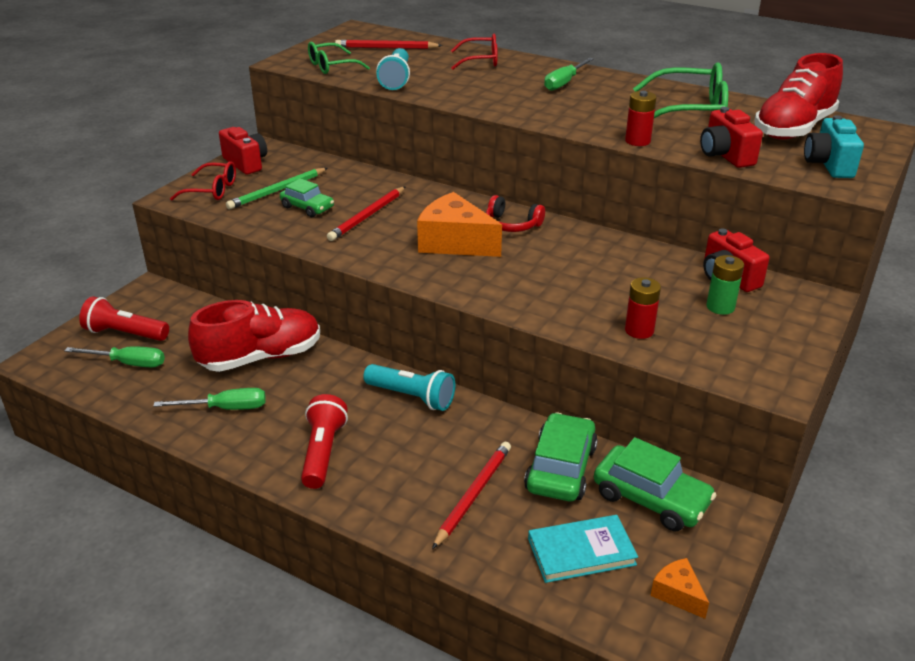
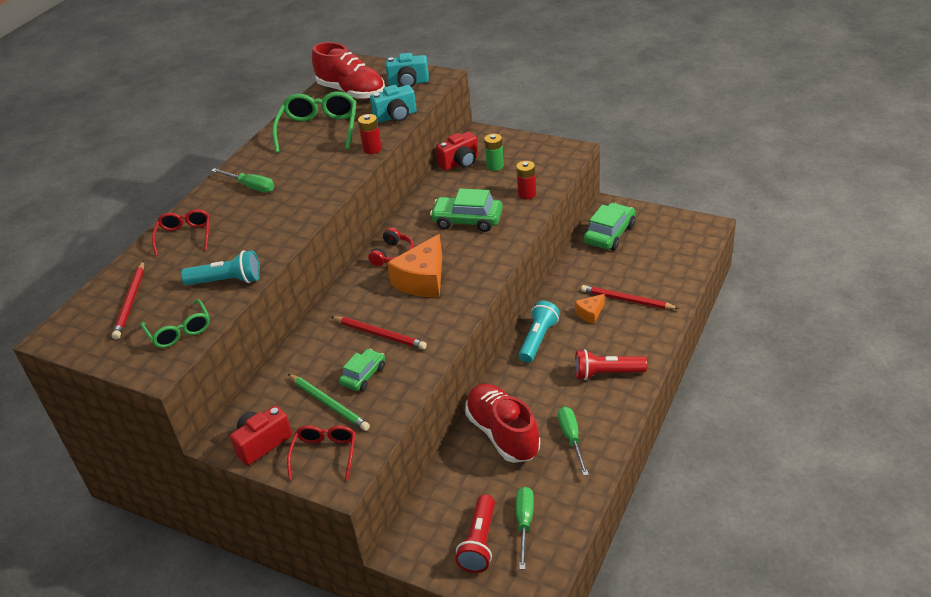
camera: 90 degrees left, 5 degrees up
green car [524,412,598,501] -> green car moved to [430,188,503,232]
turquoise book [528,515,638,583] -> none
orange cheese [650,558,709,619] -> orange cheese moved to [575,294,605,324]
red camera [700,107,763,168] -> turquoise camera [370,85,417,123]

